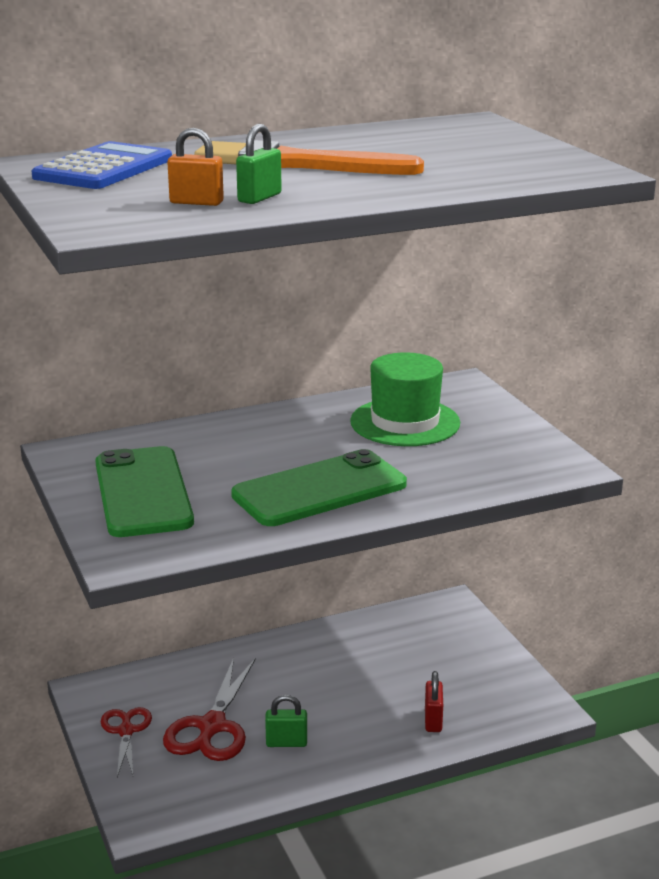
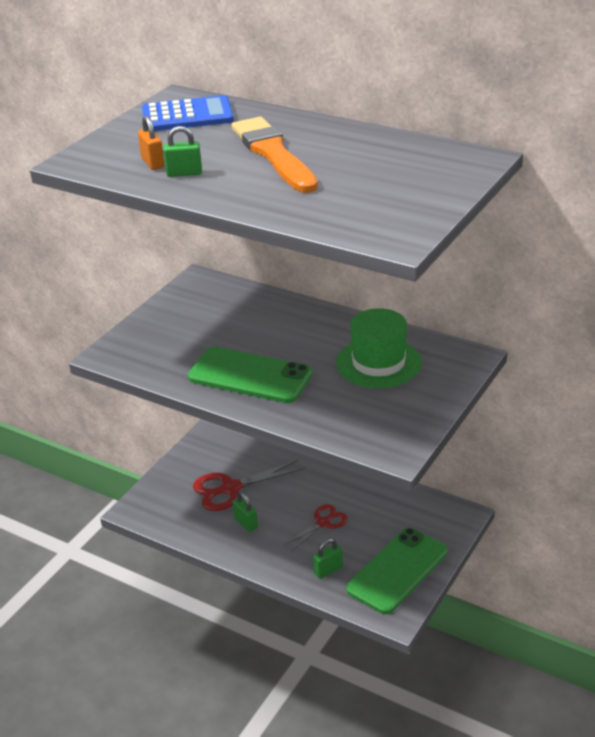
camera: 55 degrees right, 10 degrees up
green phone [95,446,194,537] -> green phone moved to [346,528,448,614]
red scissors [101,707,152,777] -> red scissors moved to [283,504,348,551]
red padlock [425,671,443,732] -> green padlock [313,539,343,579]

